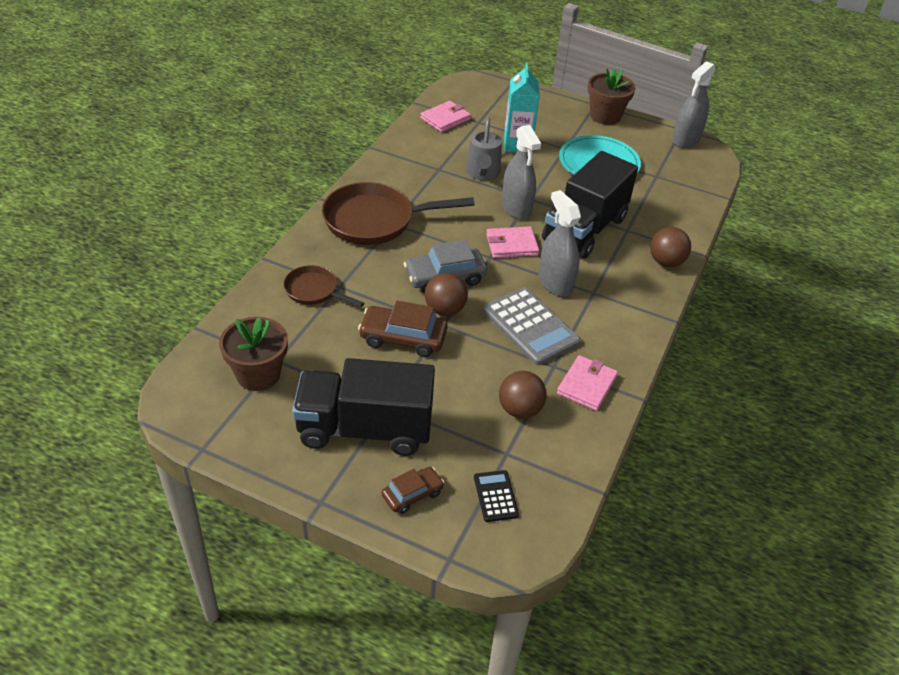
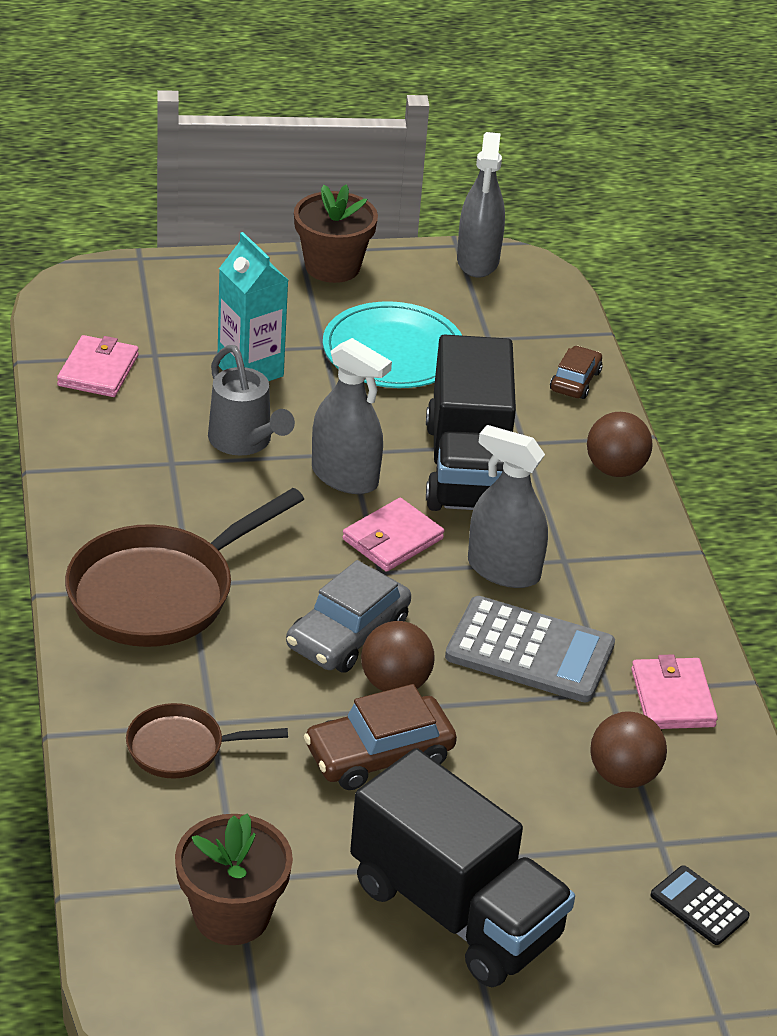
camera: 35 degrees left, 5 degrees down
black truck [292,358,435,456] -> black truck turned 105 degrees counterclockwise [350,748,575,987]
brown car [381,467,444,514] -> brown car moved to [550,346,602,399]

